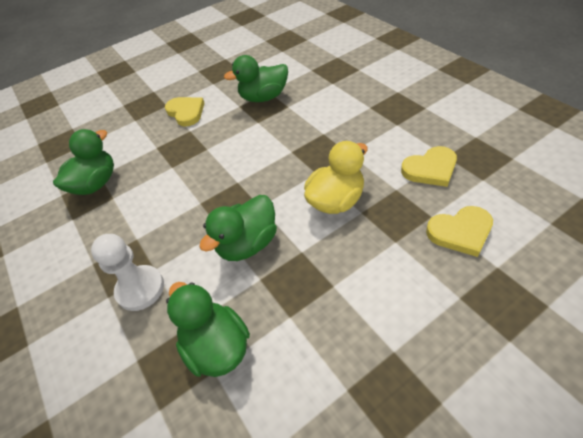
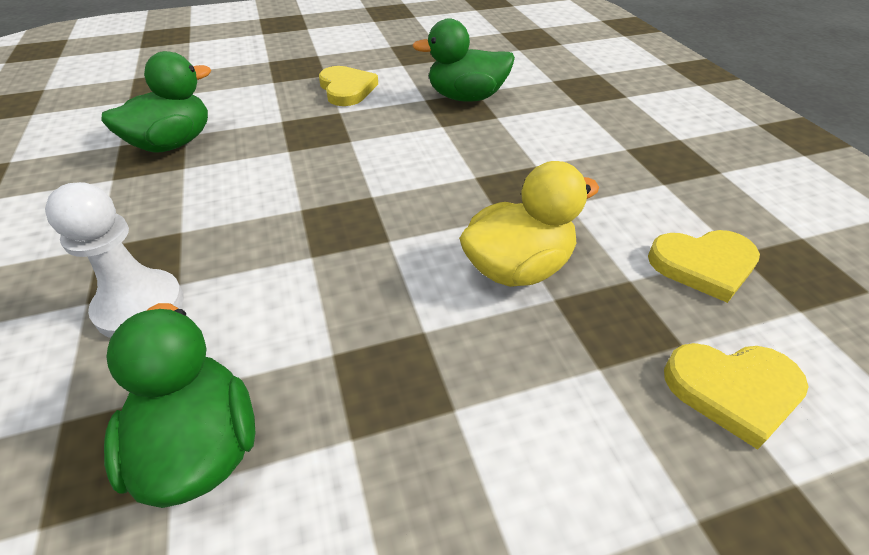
camera: 10 degrees right, 5 degrees down
green duck [199,195,277,261] -> none

